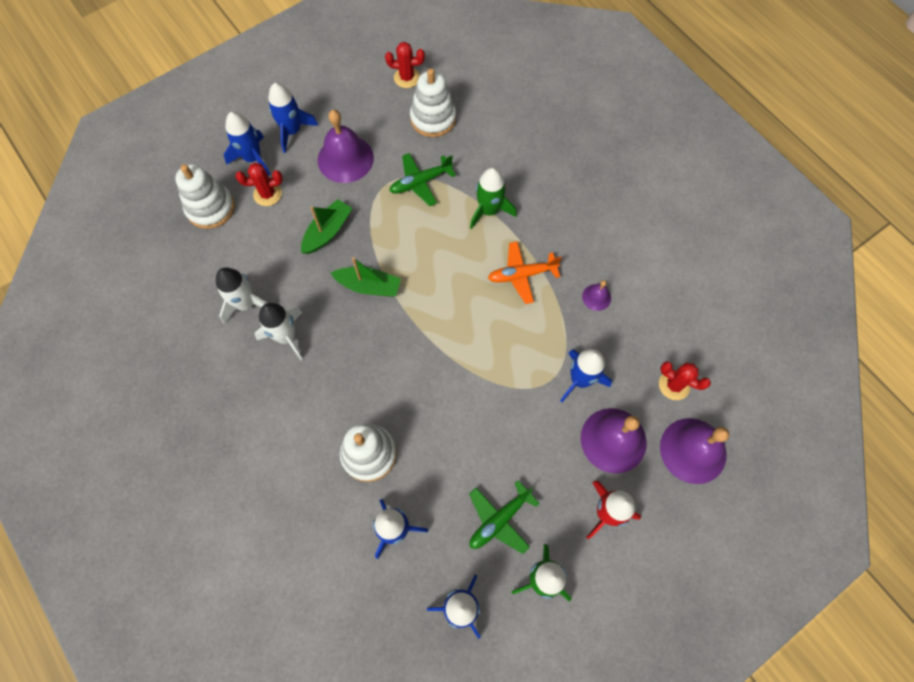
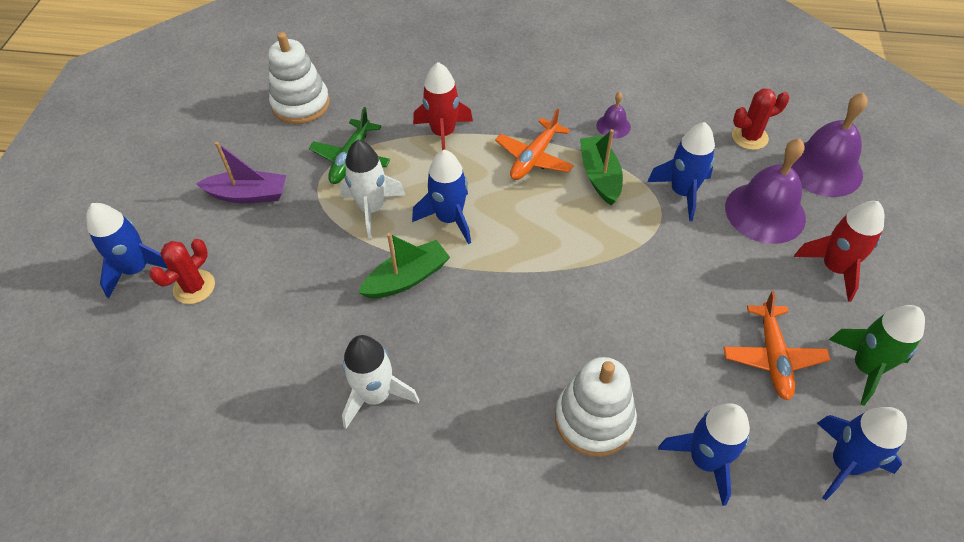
camera: 45 degrees left, 15 degrees down
white stacking toy [175,164,235,229] -> none
white rocket [216,268,267,324] -> white rocket moved to [340,140,405,238]
blue rocket [268,83,318,153] -> blue rocket moved to [412,150,471,244]
green boat [301,199,352,254] -> green boat moved to [580,129,623,205]
purple bell [318,110,374,183] -> purple boat [196,142,286,203]
red cactus [385,42,425,88] -> none
green plane [469,480,540,554] -> orange plane [723,291,830,400]
green rocket [470,168,517,229] -> red rocket [413,62,473,150]

